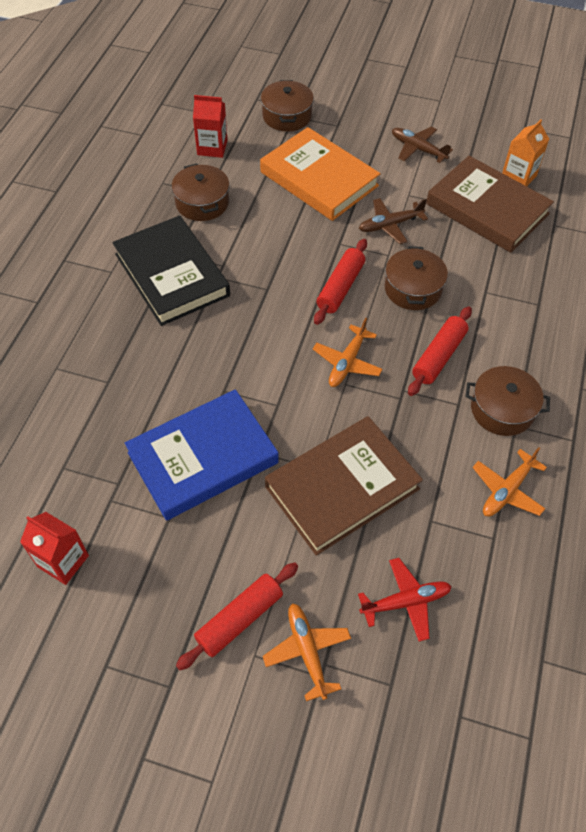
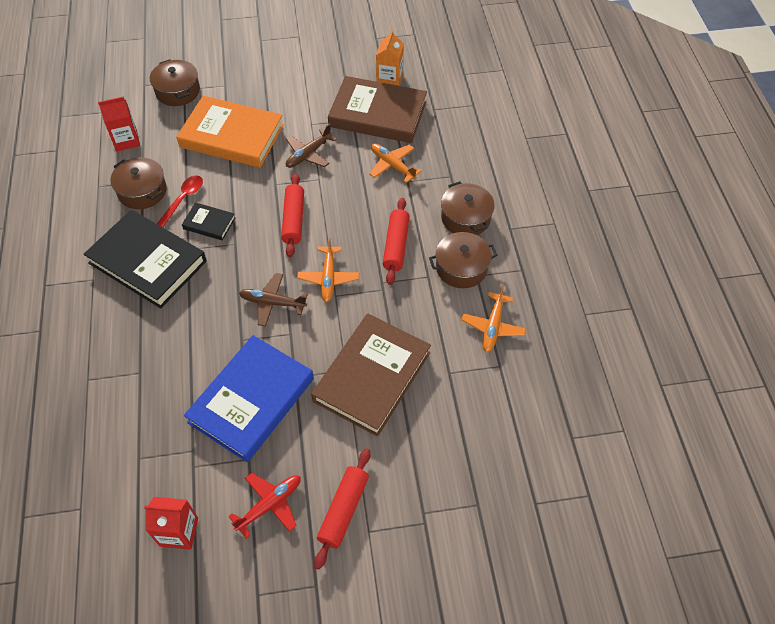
camera: 25 degrees left, 0 degrees up
orange plane [263,603,351,701] -> orange plane moved to [369,144,422,183]
red plane [358,558,452,642] -> red plane moved to [228,473,301,538]
brown pot [384,246,448,310] -> brown pot moved to [441,181,495,235]
brown plane [392,126,453,163] -> brown plane moved to [239,273,308,327]
none -> red spoon [157,175,203,227]
none -> black book [182,202,235,240]

